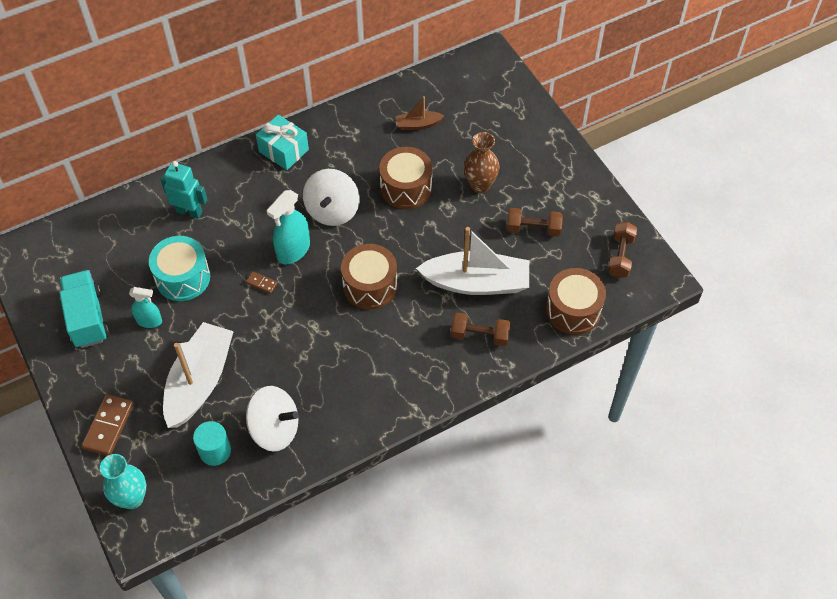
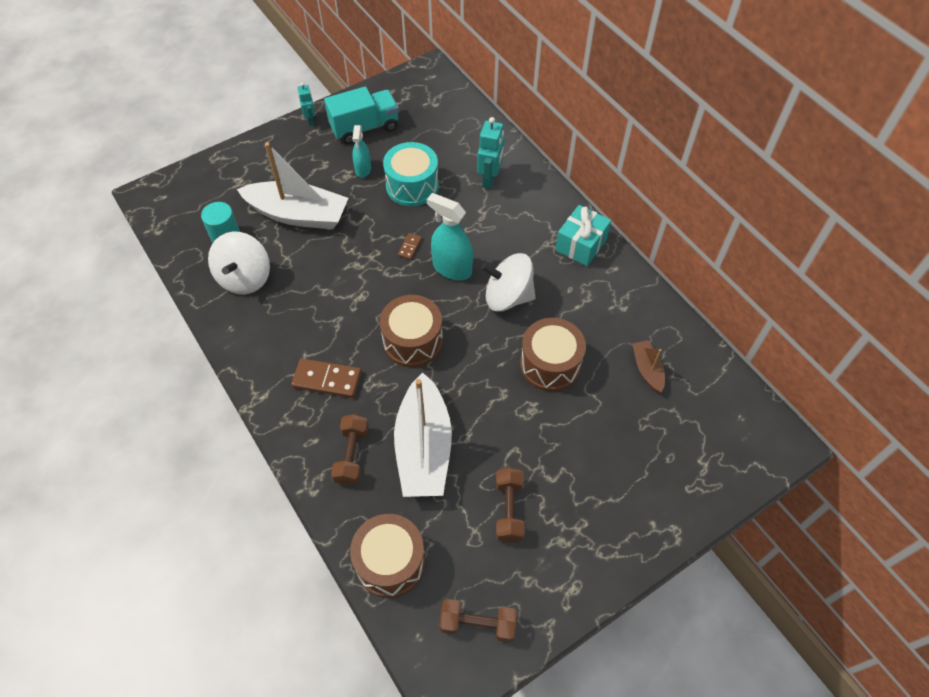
camera: 85 degrees right, 0 degrees up
brown domino [81,394,134,456] -> brown domino moved to [291,358,361,398]
turquoise vase [100,454,146,509] -> none
brown vase [464,132,500,193] -> none
none -> turquoise robot [298,82,315,126]

